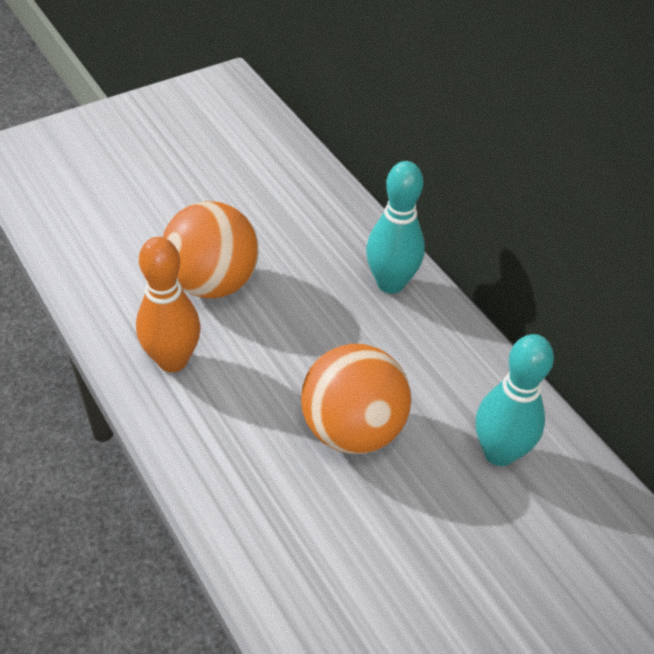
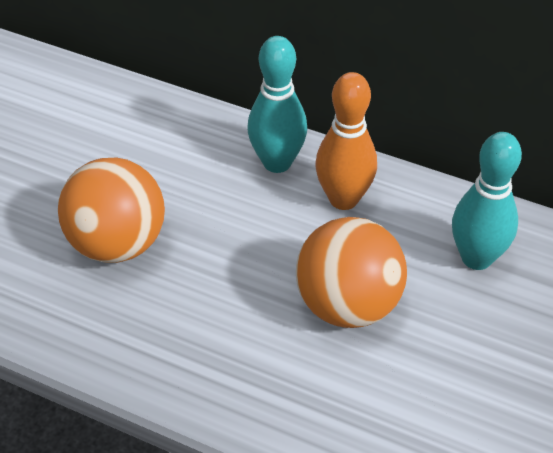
camera: 30 degrees left, 0 degrees up
orange bowling pin [136,237,201,372] -> orange bowling pin moved to [315,72,377,210]

